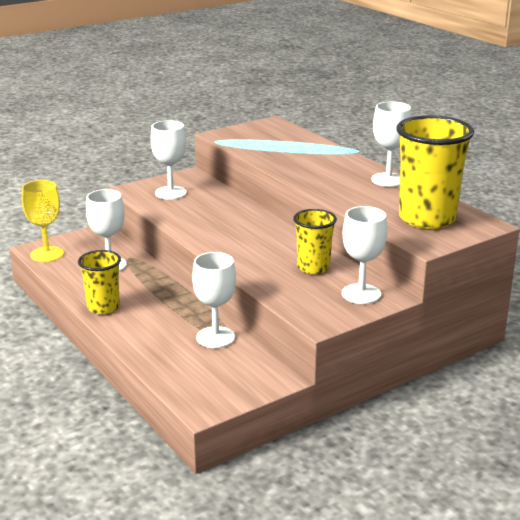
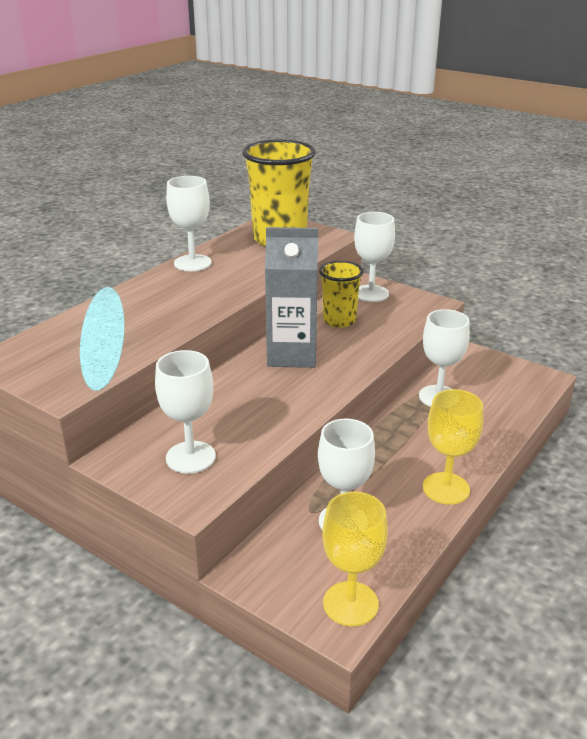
camera: 110 degrees left, 5 degrees up
yellow cup [78,250,121,314] -> yellow goblet [423,389,483,505]
none -> grey carton [265,227,318,368]

